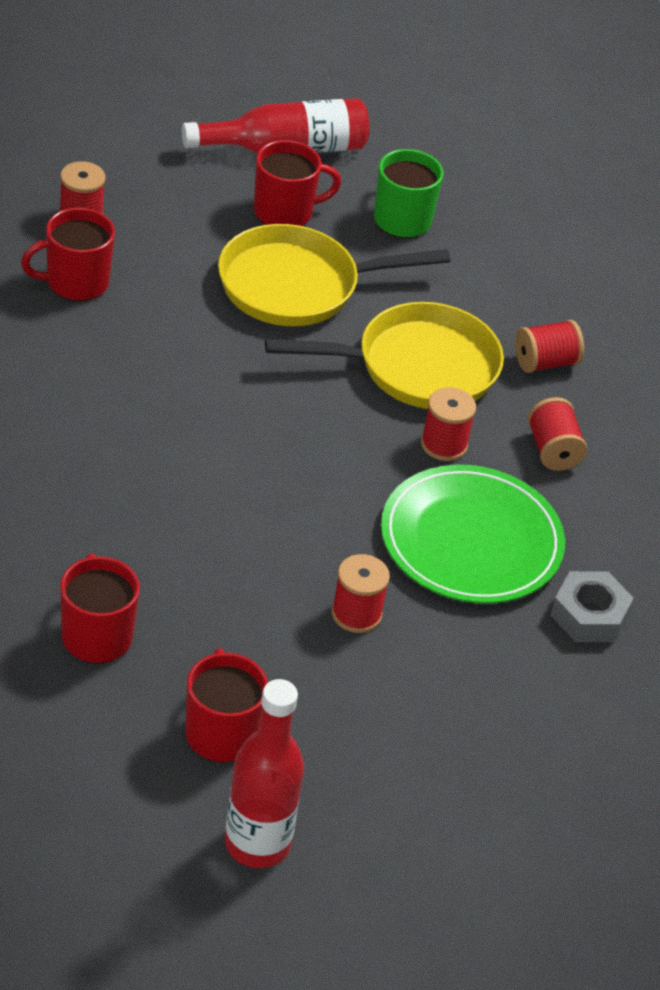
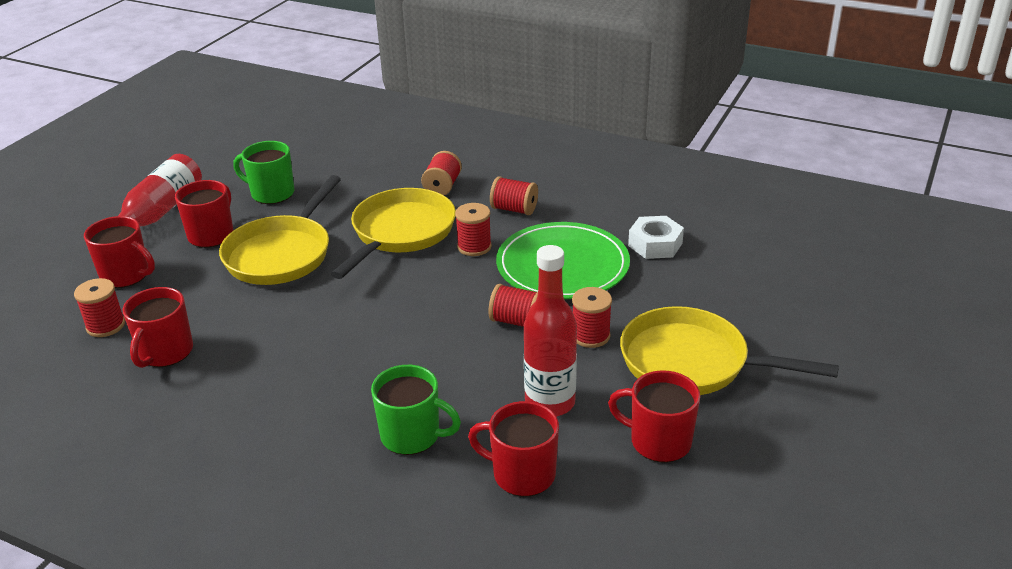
camera: 50 degrees left, 10 degrees down
red bottle [225,679,304,868] -> red bottle moved to [524,245,577,416]
grey nut [550,571,634,642] -> white nut [628,216,684,259]
none -> red mug [84,216,155,288]
none -> green mug [371,365,461,455]
none -> red spool [488,284,538,327]
none -> yellow pan [620,306,839,395]

